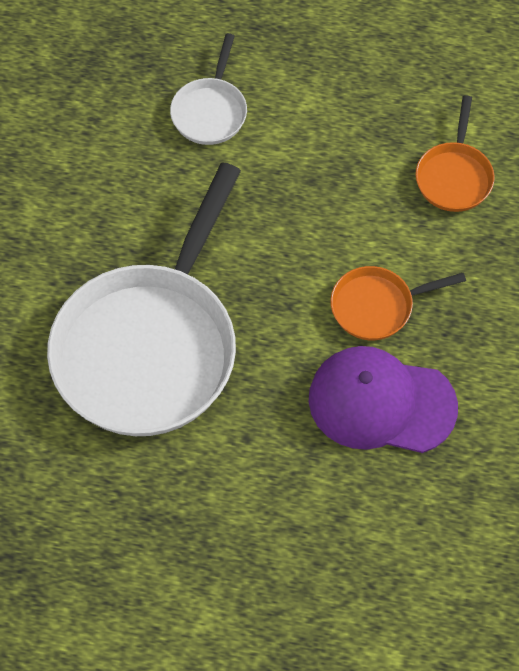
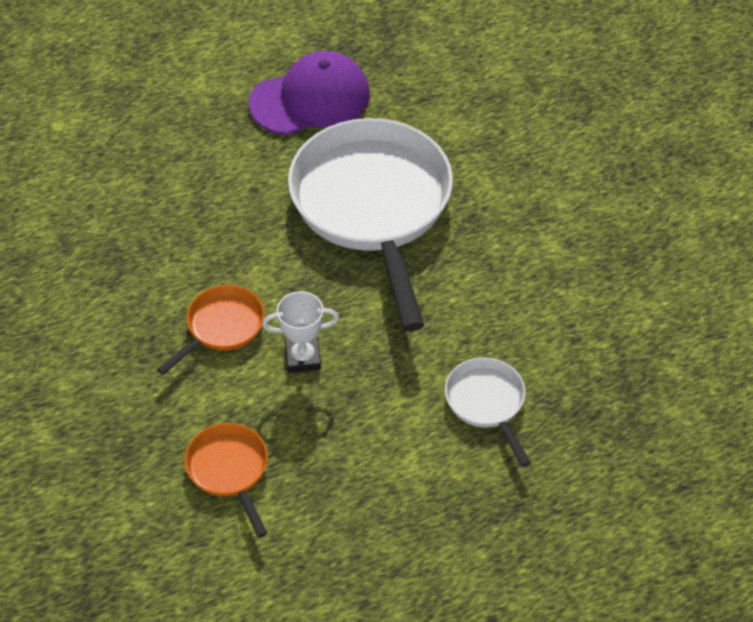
camera: 145 degrees right, 10 degrees down
purple cap [309,346,458,453] -> purple cap moved to [249,51,370,135]
none -> white trophy [262,291,339,373]

